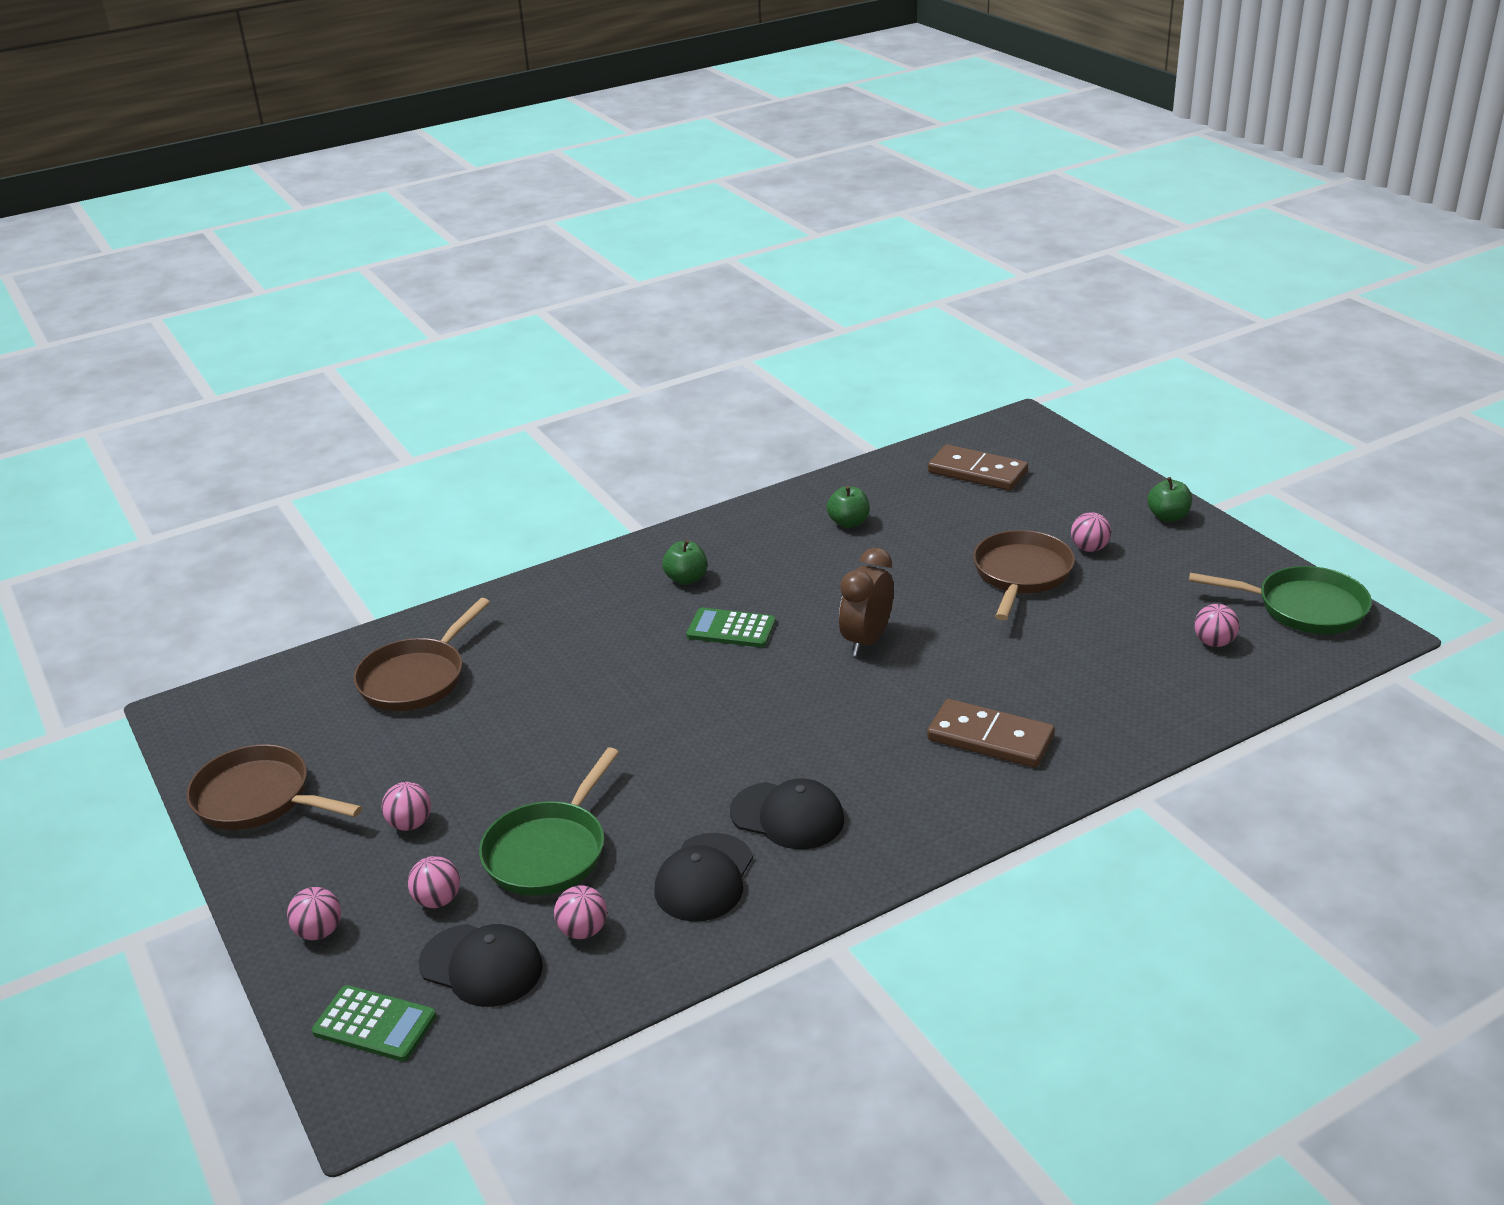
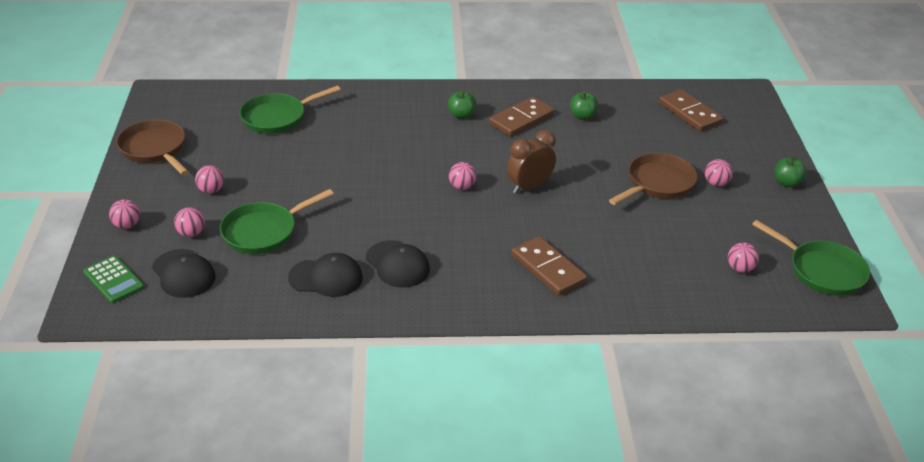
camera: 25 degrees right, 5 degrees up
brown pan [353,598,490,711] -> green pan [239,86,341,134]
pink ball [554,885,607,939] -> pink ball moved to [449,162,476,190]
black cap [655,833,753,922] -> black cap turned 135 degrees counterclockwise [288,253,363,297]
green calculator [686,608,776,647] -> none
none -> brown domino [489,97,554,136]

